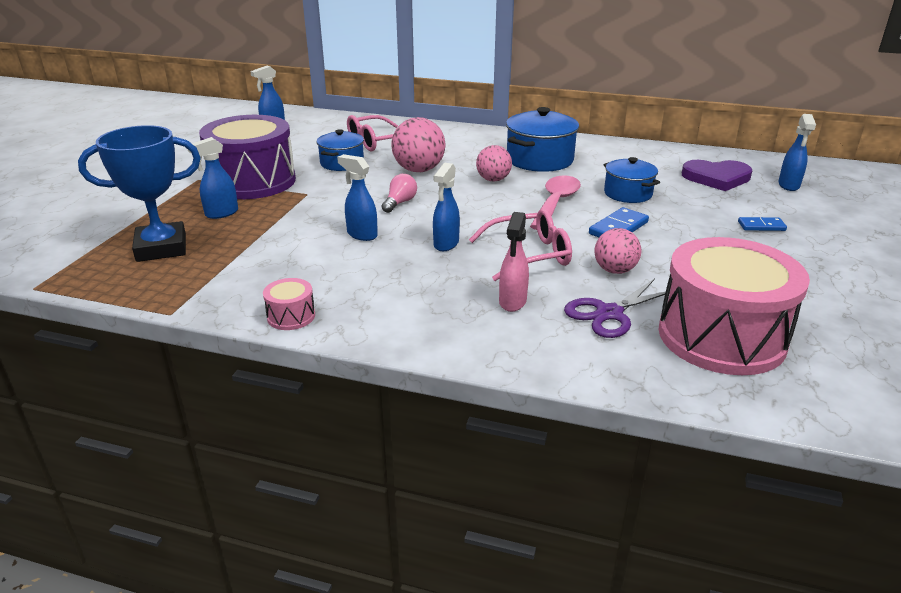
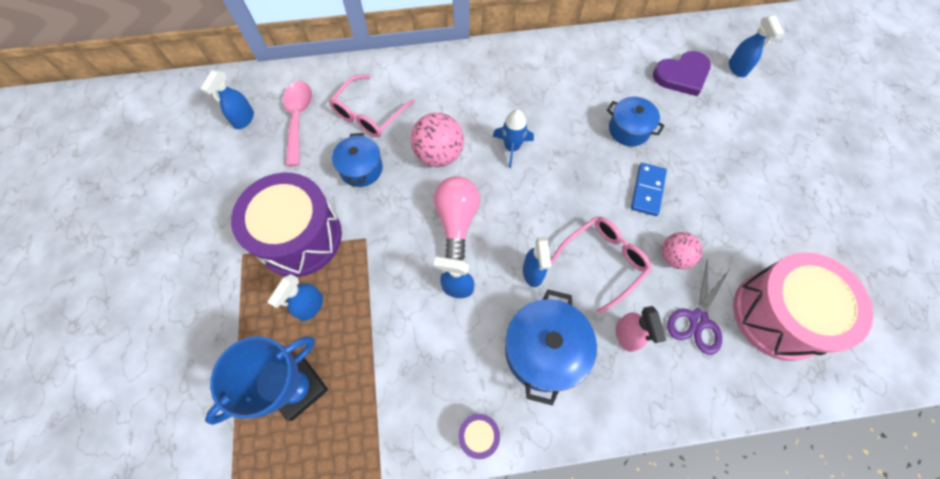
camera: 25 degrees left, 35 degrees up
pink drum [263,278,315,330] -> purple drum [458,414,500,459]
pink light bulb [382,174,417,213] -> pink light bulb [434,176,480,260], size x1.75
pink ball [476,145,512,182] -> blue rocket [493,109,534,168]
blue pot [506,107,579,172] -> blue pot moved to [505,290,597,406]
pink spoon [530,175,581,230] -> pink spoon moved to [283,81,312,166]
blue domino [738,217,787,231] -> none

